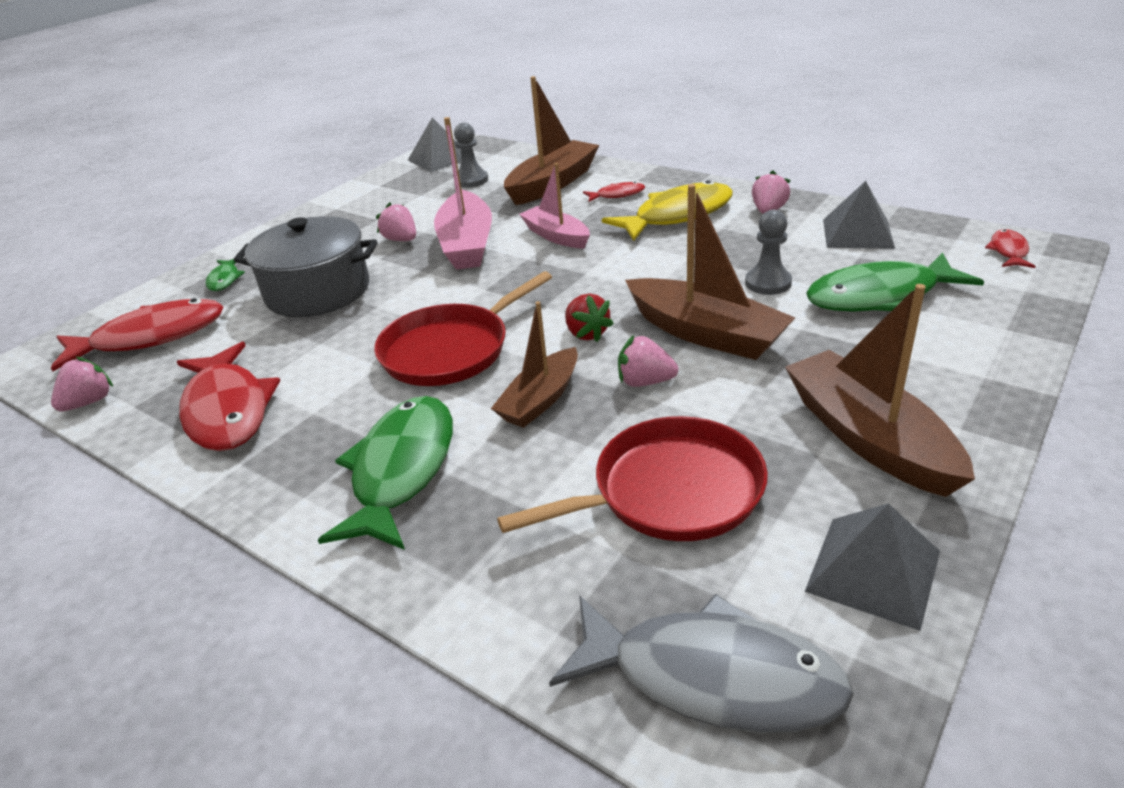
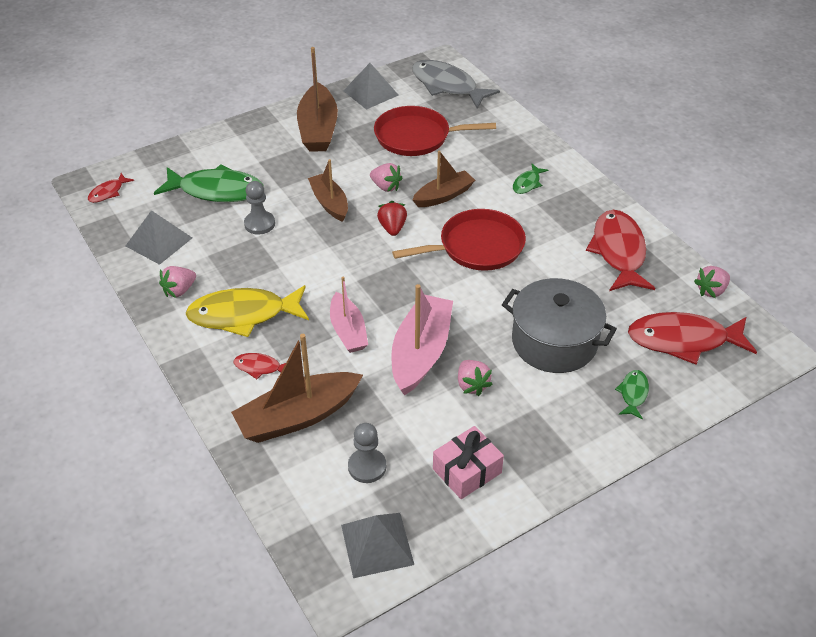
camera: 160 degrees left, 10 degrees up
green fish [318,396,453,550] -> green fish [513,164,548,194], size x0.47
brown boat [625,184,795,360] -> brown boat [308,159,348,222], size x0.64
none -> pink gift [433,426,504,499]

